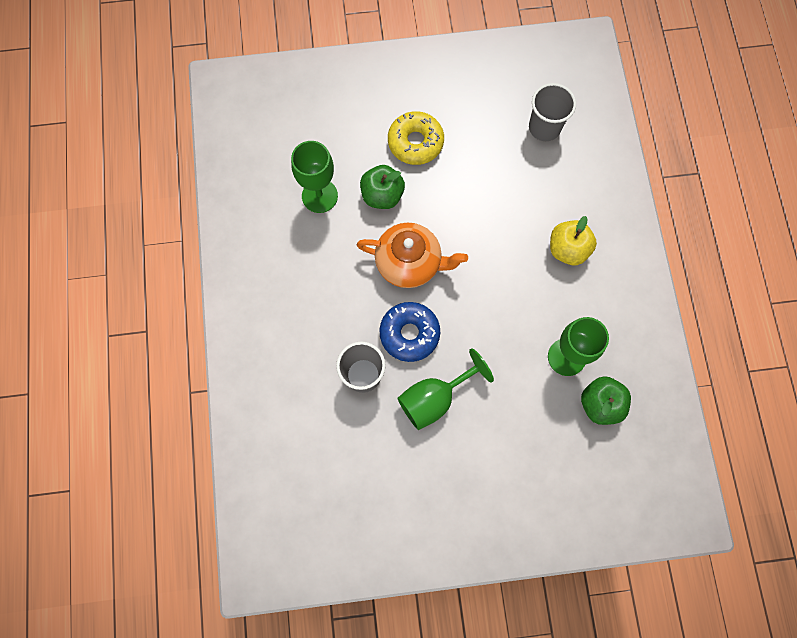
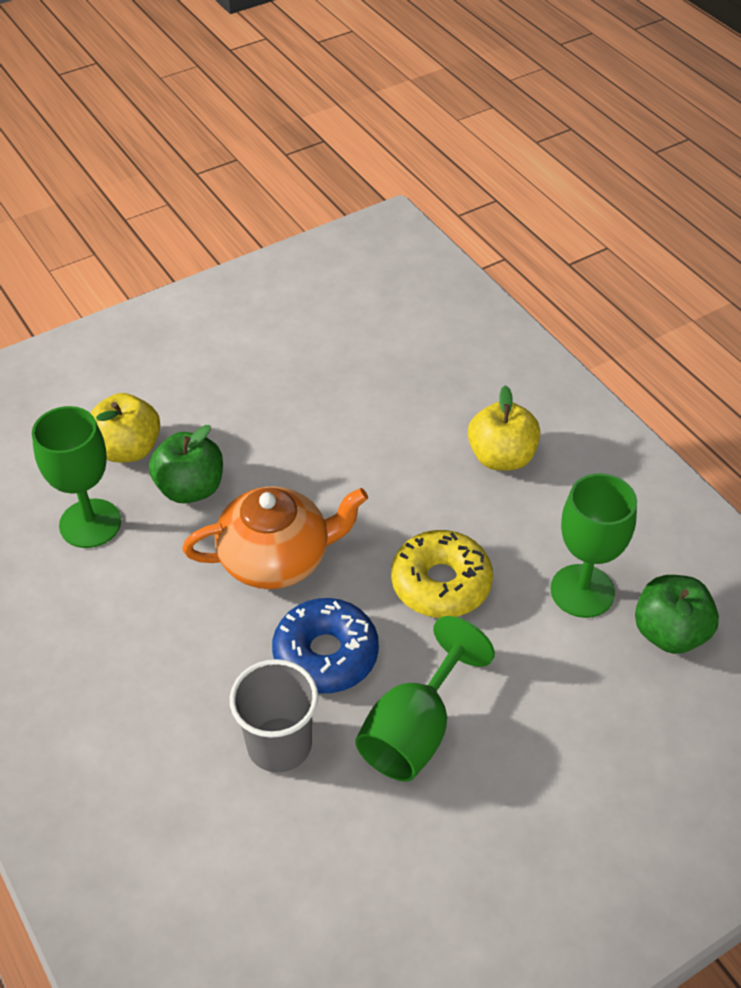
camera: 25 degrees left, 25 degrees down
yellow donut [388,111,444,165] -> yellow donut moved to [391,530,493,618]
grey cup [529,83,576,141] -> none
none -> yellow apple [91,393,160,463]

